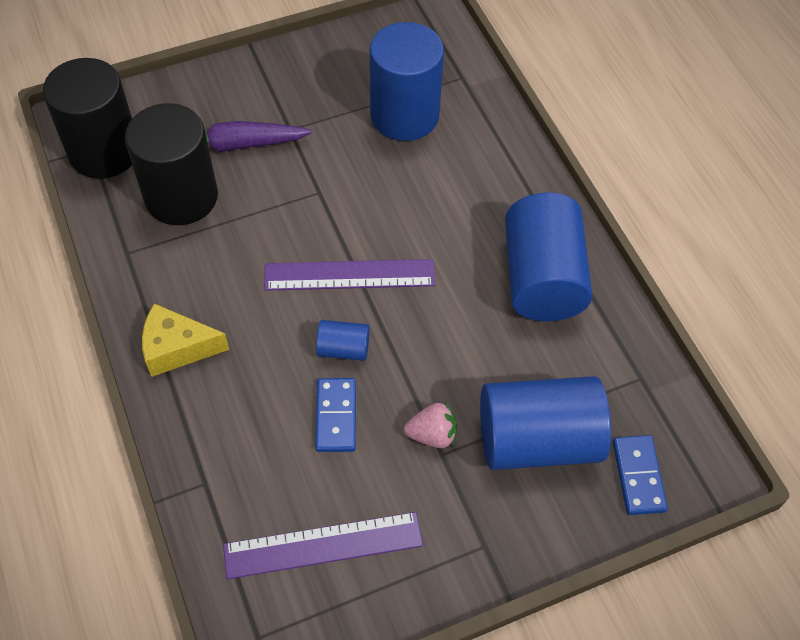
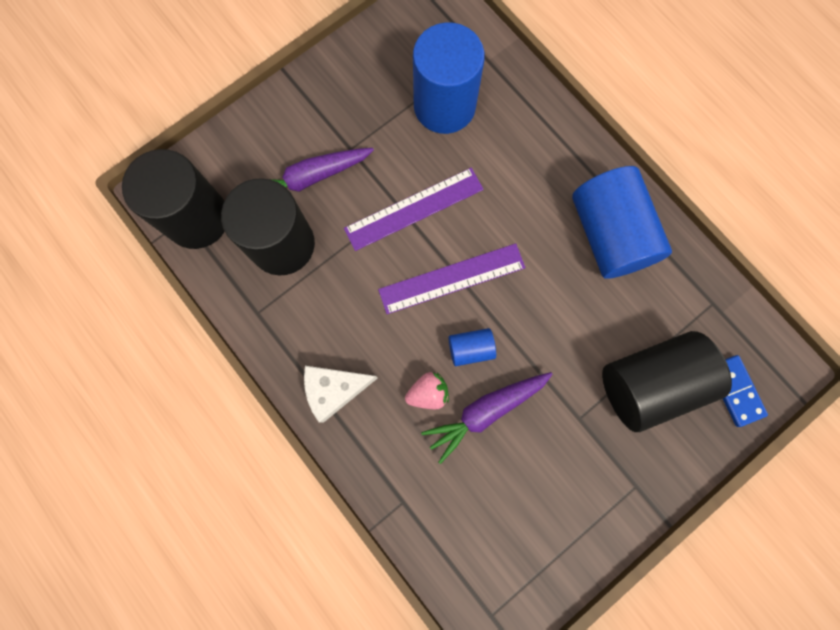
camera: 15 degrees left, 20 degrees up
yellow cheese [142,304,229,377] -> white cheese [304,366,378,423]
purple ruler [223,512,423,579] -> purple ruler moved to [344,168,484,251]
blue domino [315,378,356,452] -> purple carrot [421,372,553,464]
pink strawberry [404,402,457,448] -> pink strawberry moved to [405,372,449,409]
blue cylinder [480,376,611,470] -> black cylinder [602,331,732,432]

